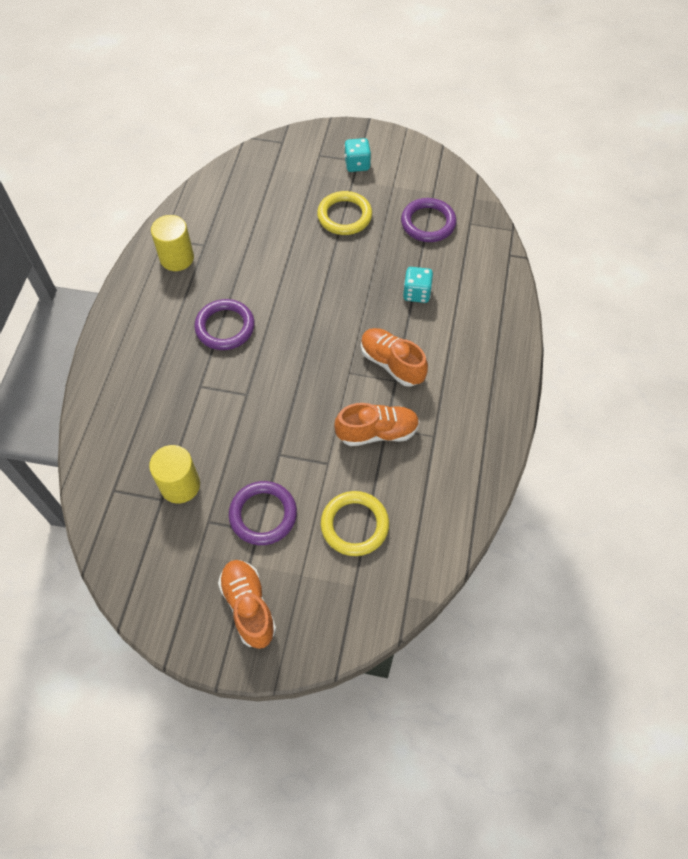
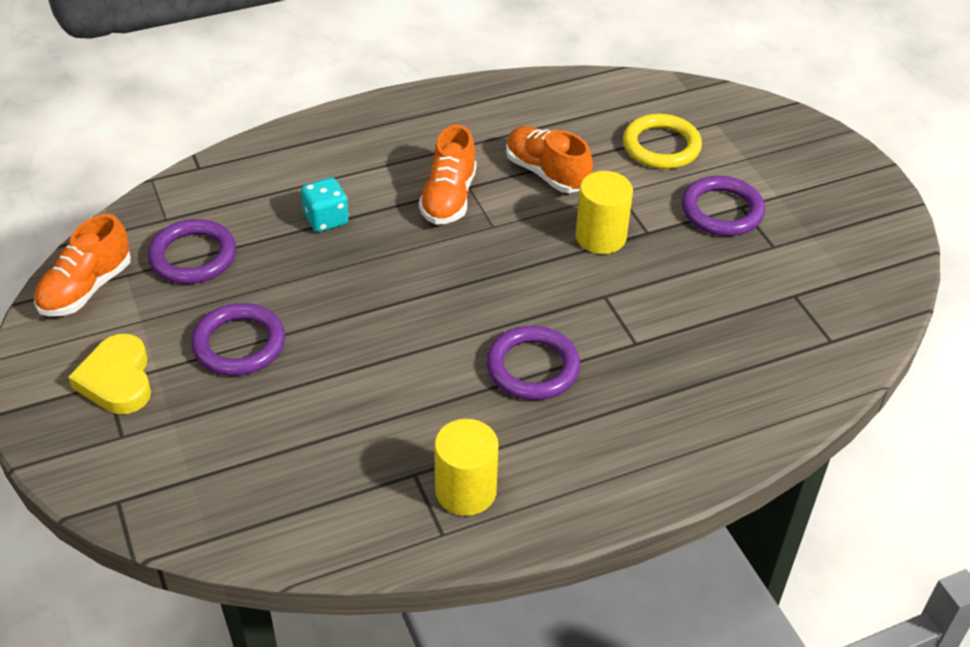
camera: 125 degrees left, 15 degrees down
yellow cylinder [149,445,200,503] -> yellow cylinder moved to [576,171,633,254]
orange shoe [218,560,276,649] -> orange shoe moved to [34,214,131,316]
yellow ring [317,191,372,235] -> purple ring [191,303,285,376]
turquoise dice [344,138,371,172] -> yellow heart [68,334,151,414]

